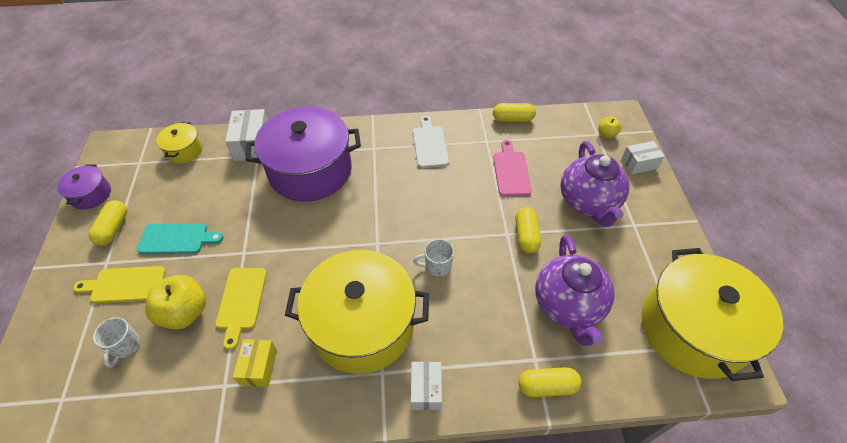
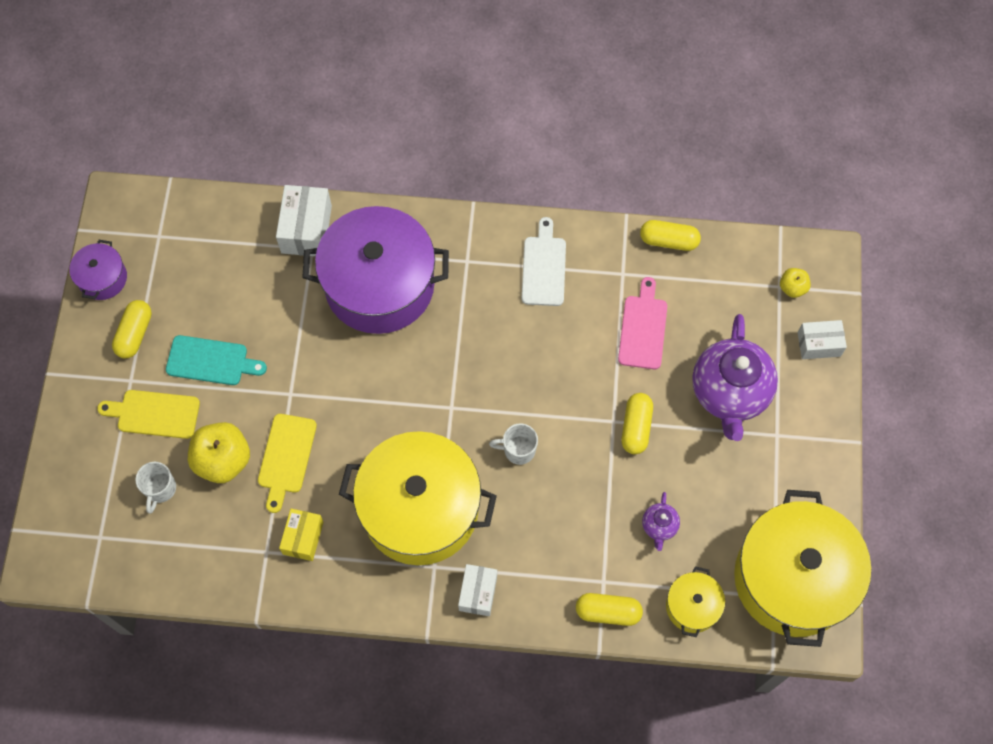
camera: 10 degrees right, 15 degrees up
yellow pot [157,122,203,164] -> yellow pot moved to [666,566,725,638]
purple teapot [535,235,614,346] -> purple teapot [642,492,680,551], size x0.44

